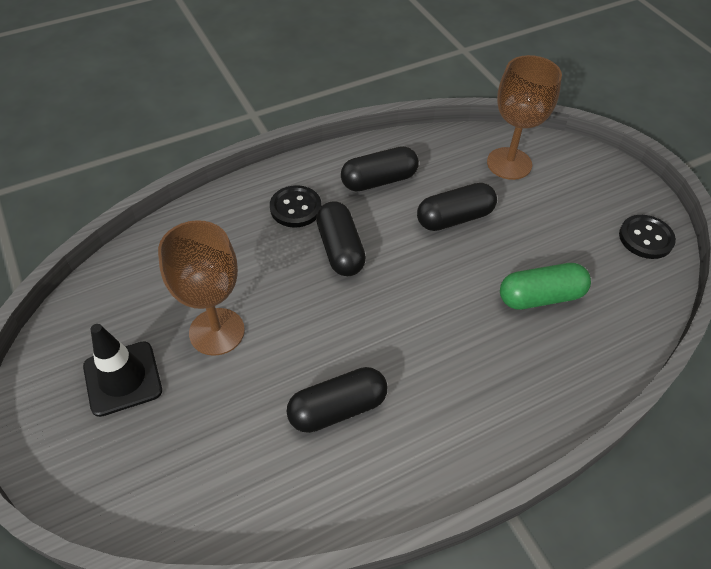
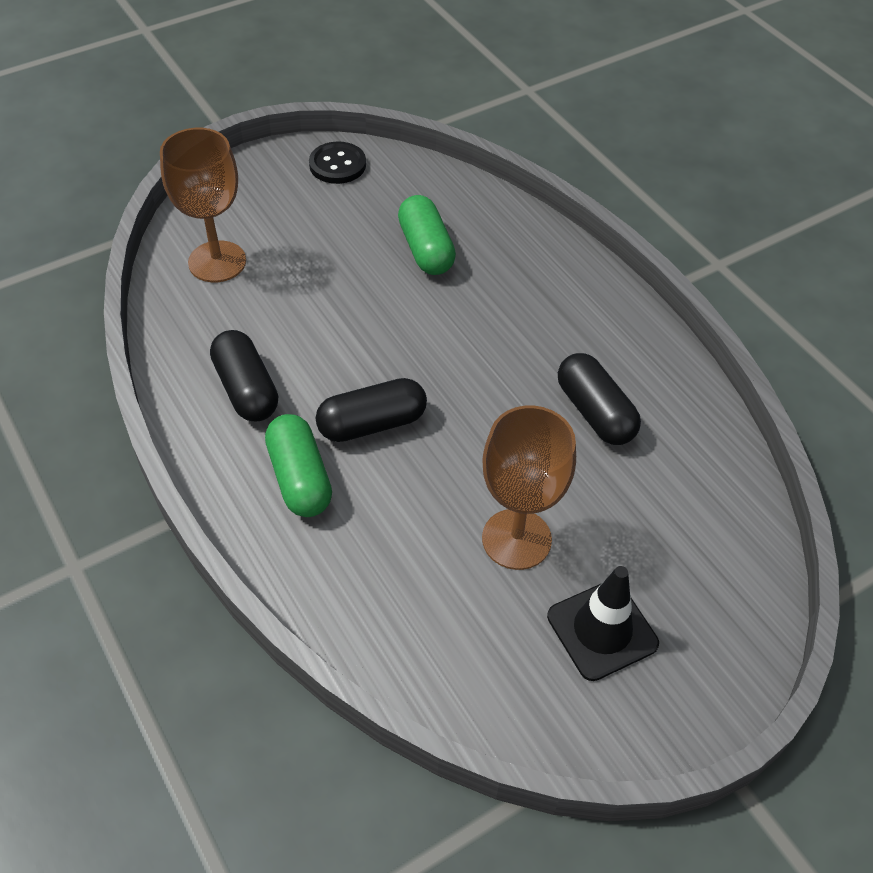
camera: 95 degrees left, 0 degrees up
black button [270,185,321,228] -> green capsule [265,414,332,517]
black capsule [417,183,497,231] -> none

